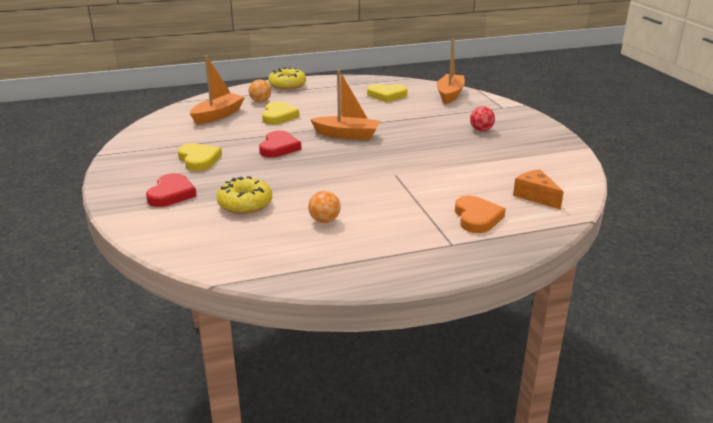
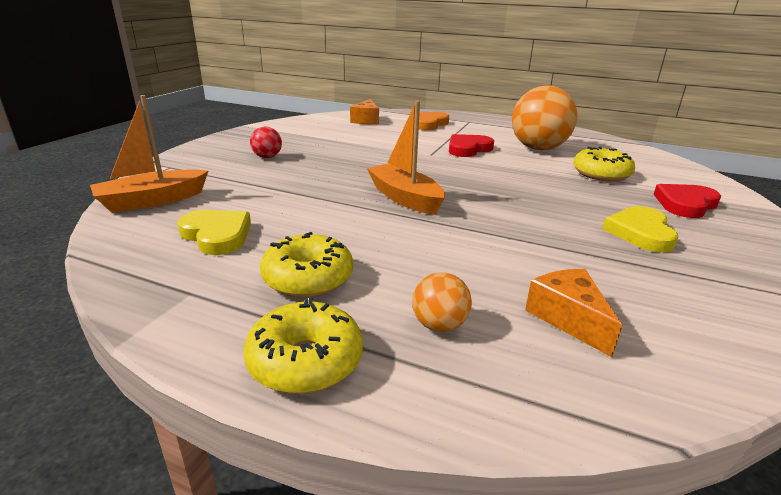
camera: 140 degrees left, 0 degrees up
orange boat [190,55,245,125] -> orange cheese [525,269,622,357]
red heart [259,131,301,158] -> red heart moved to [449,134,494,157]
yellow heart [262,101,300,125] -> none
orange ball [308,191,341,223] -> orange ball [512,85,577,150], size x2.18
none -> yellow donut [260,232,353,298]

